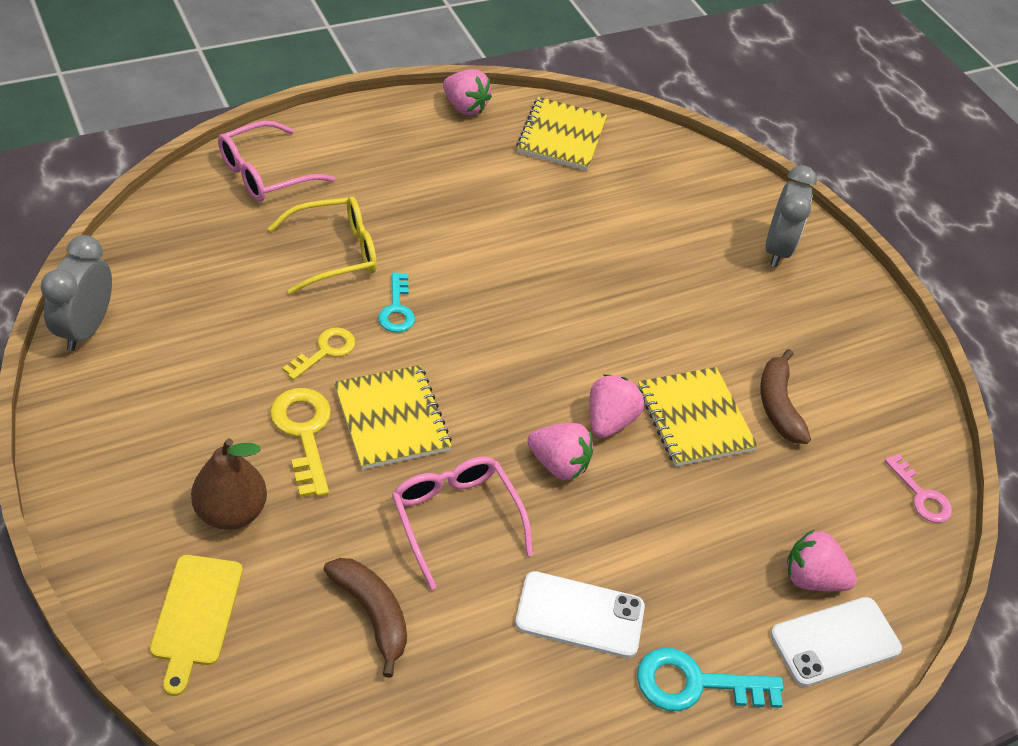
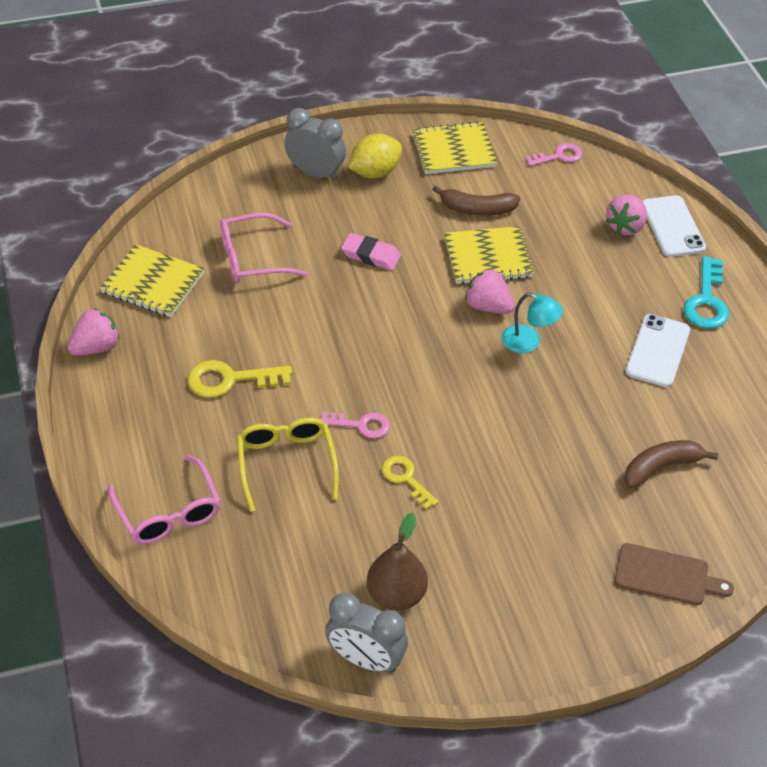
camera: 75 degrees left, 0 degrees up
yellow cutting board [150,555,243,696] -> brown cutting board [615,543,734,605]
brown pear [191,438,267,530] -> brown pear moved to [367,513,428,610]
yellow key [270,388,331,498] -> yellow key moved to [188,360,292,398]
yellow notebook [334,365,452,470] -> yellow notebook moved to [413,121,497,174]
turquoise key [378,273,415,333] -> pink key [320,412,390,438]
pink glasses [392,457,533,590] -> pink glasses moved to [220,213,308,283]
pink strawberry [527,423,593,480] -> turquoise lamp [502,293,563,353]
none -> pink eraser [341,233,401,270]
none -> yellow lemon [348,134,402,178]

